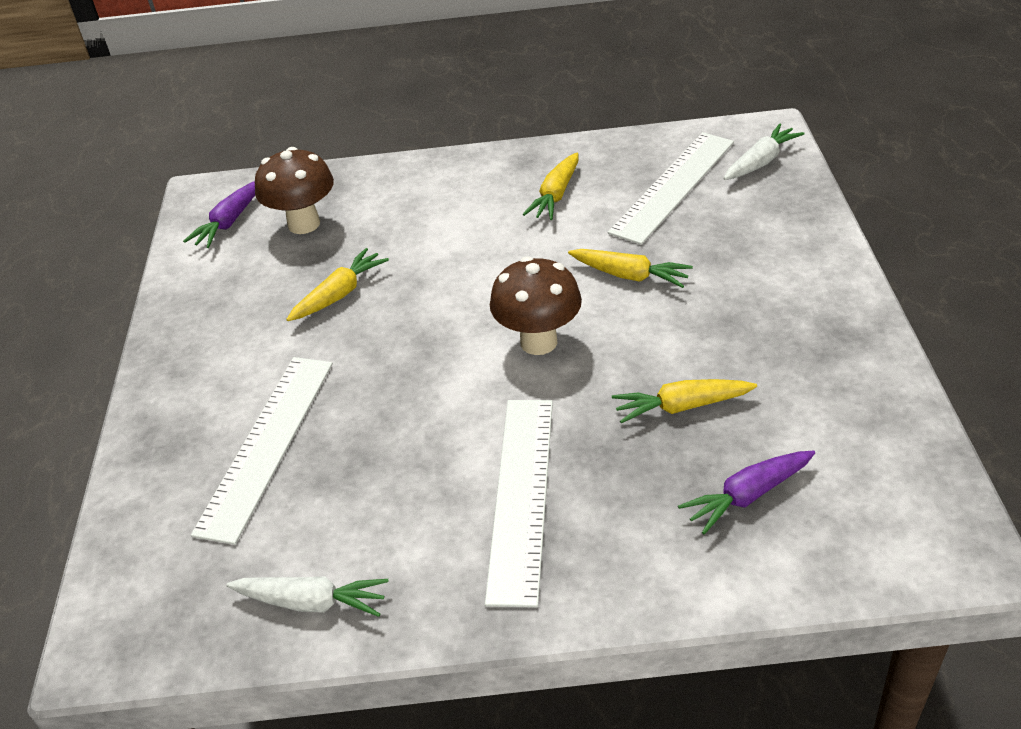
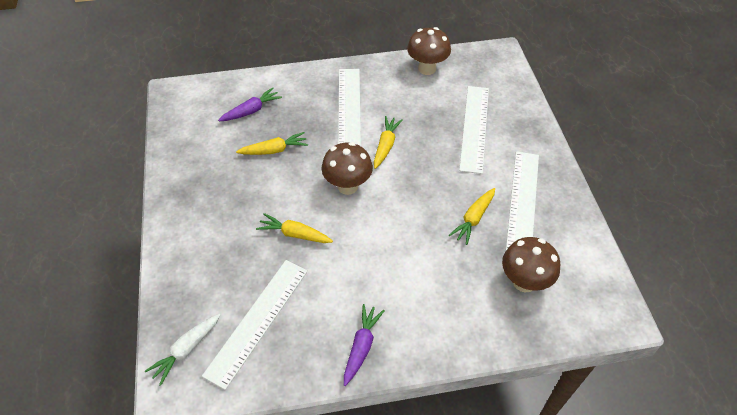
camera: 170 degrees right, 10 degrees up
purple carrot [183,181,255,248] -> purple carrot moved to [344,304,385,386]
white carrot [226,576,389,617] -> brown mushroom [407,27,451,75]
yellow carrot [523,153,579,220] -> yellow carrot moved to [374,116,403,169]
none -> white ruler [506,151,539,250]

